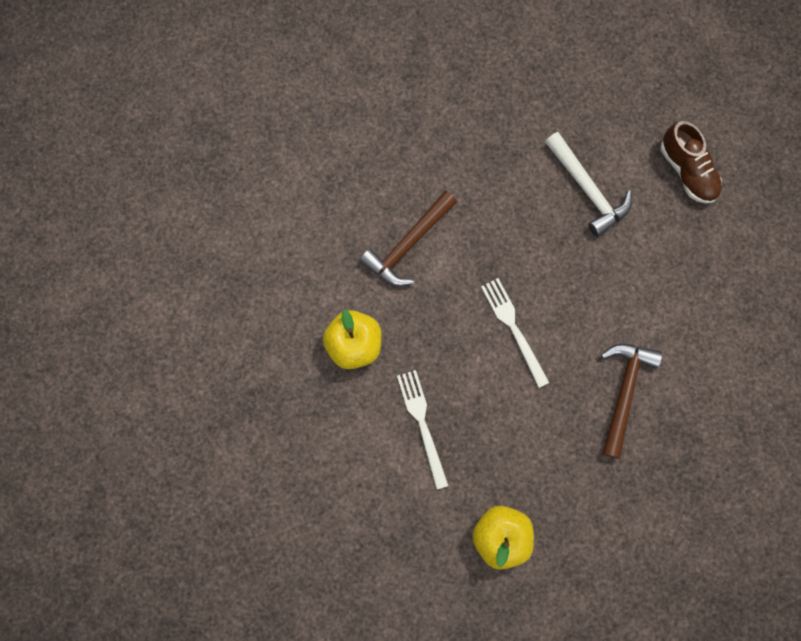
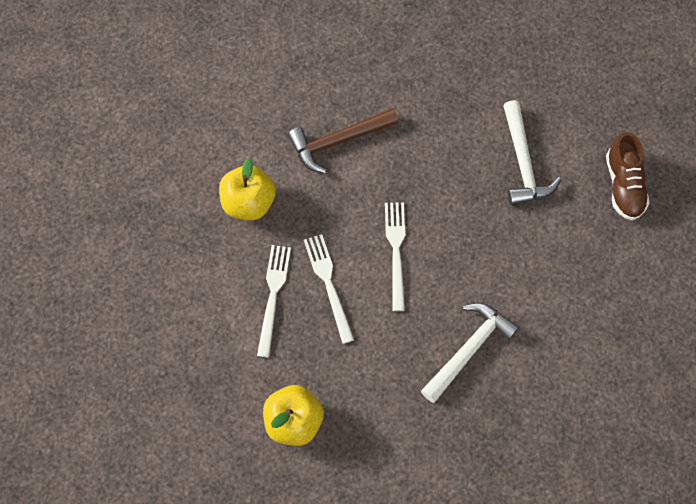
camera: 25 degrees right, 10 degrees down
brown hammer [601,344,662,459] -> white hammer [421,303,519,403]
none -> white fork [304,234,354,344]

